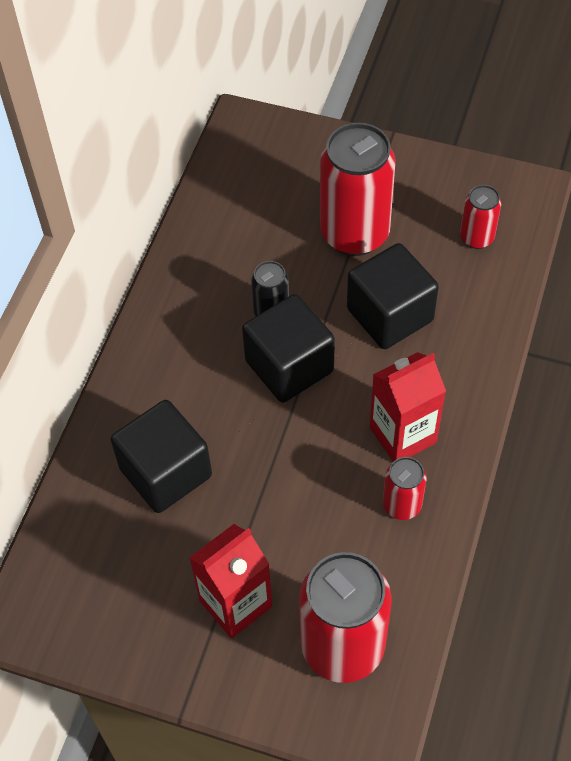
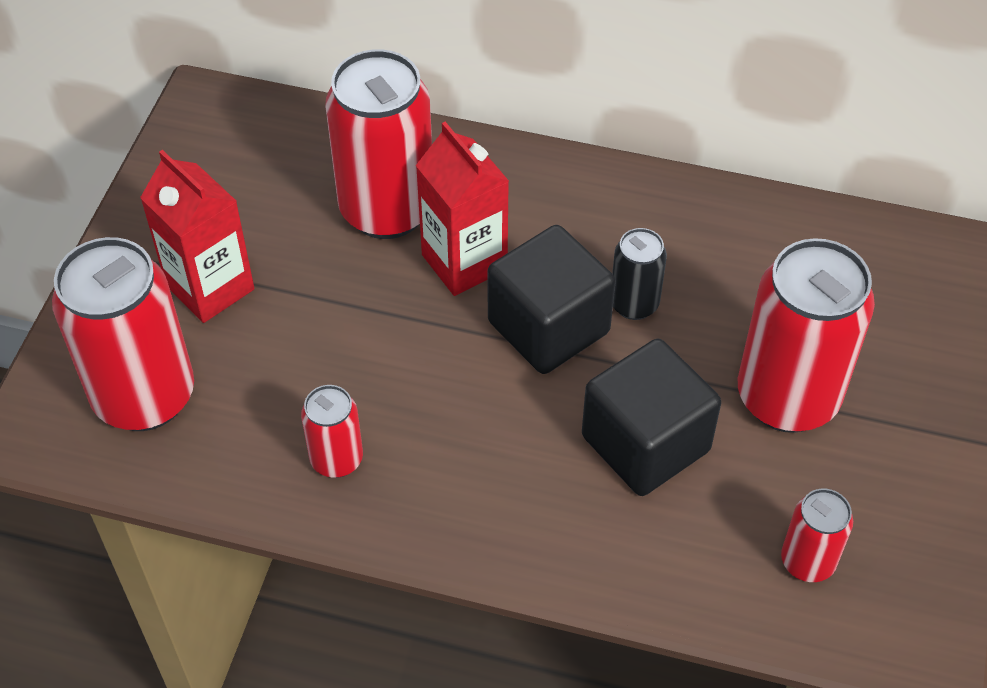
camera: 85 degrees right, 5 degrees down
black cube [111,400,212,513] -> red can [325,49,432,239]
red carton [370,352,446,462] -> red carton moved to [416,122,509,296]

